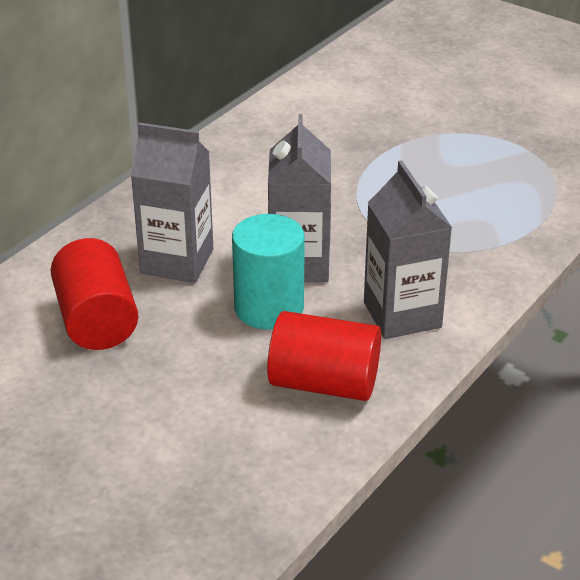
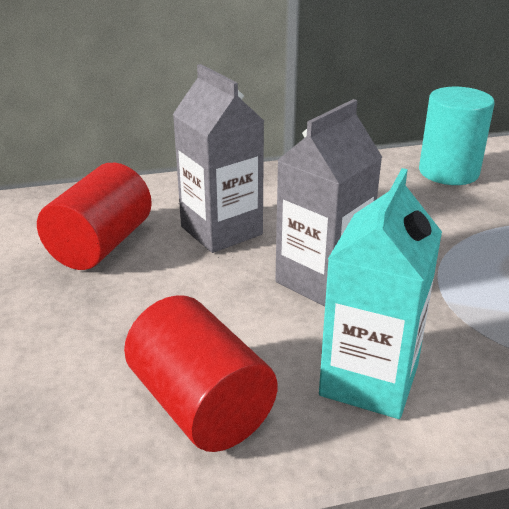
camera: 40 degrees right, 5 degrees down
turquoise cylinder [232,214,305,330] -> turquoise cylinder moved to [419,87,495,185]
grey carton [364,160,452,339] -> turquoise carton [319,168,442,419]

